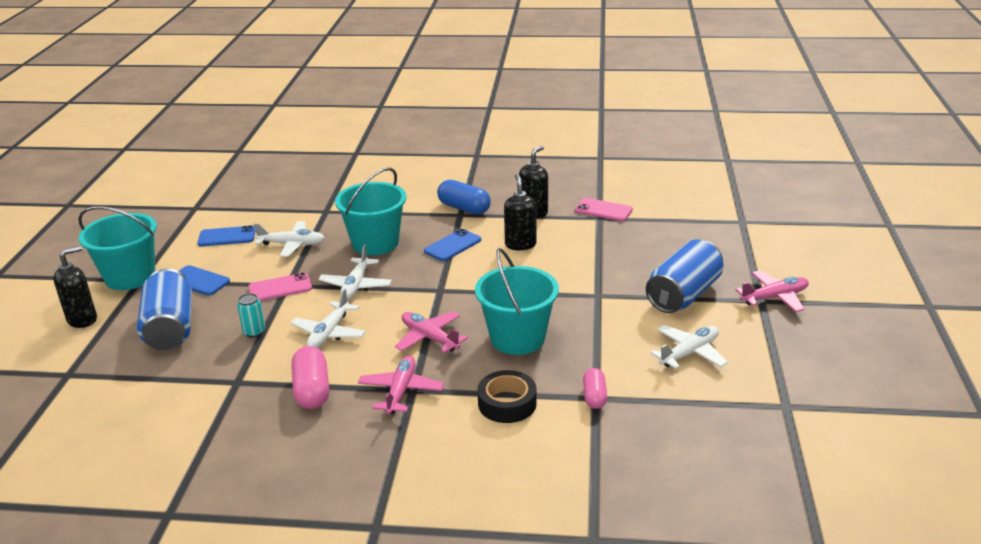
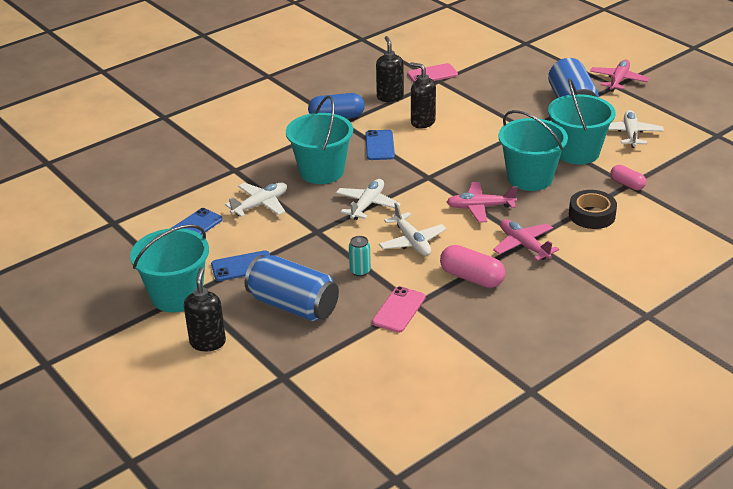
camera: 45 degrees left, 5 degrees up
pink phone [248,272,312,301] -> pink phone moved to [372,286,425,333]
white plane [318,244,392,300] -> white plane turned 120 degrees counterclockwise [336,179,401,220]
none -> turquoise bucket [548,78,616,165]

